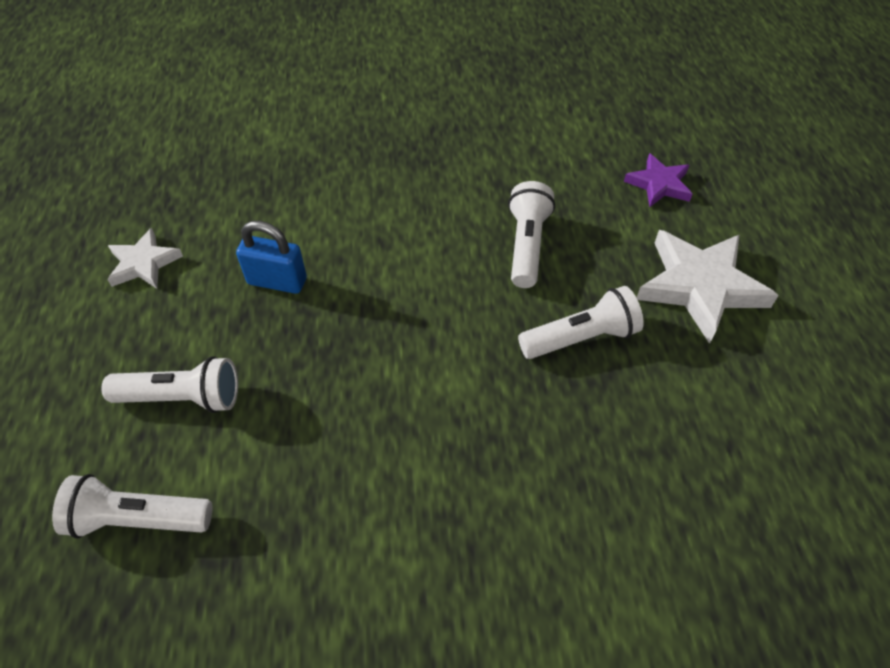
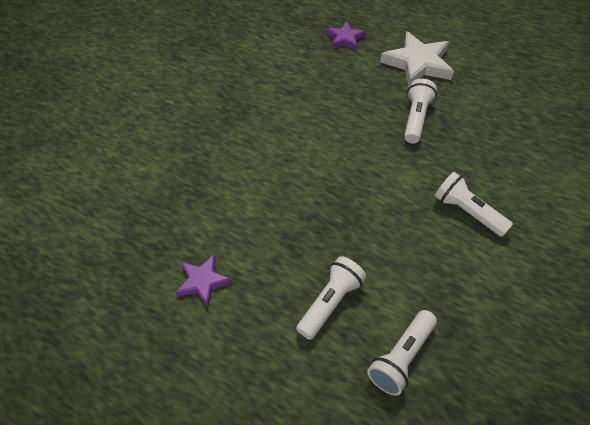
camera: 55 degrees left, 0 degrees up
white star [107,228,183,289] -> purple star [175,254,232,307]
blue padlock [236,221,307,294] -> none
white flashlight [508,181,555,288] -> white flashlight moved to [435,172,513,237]

